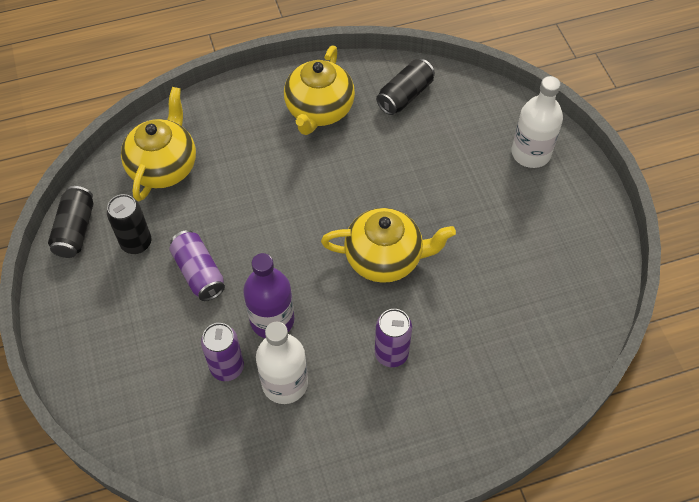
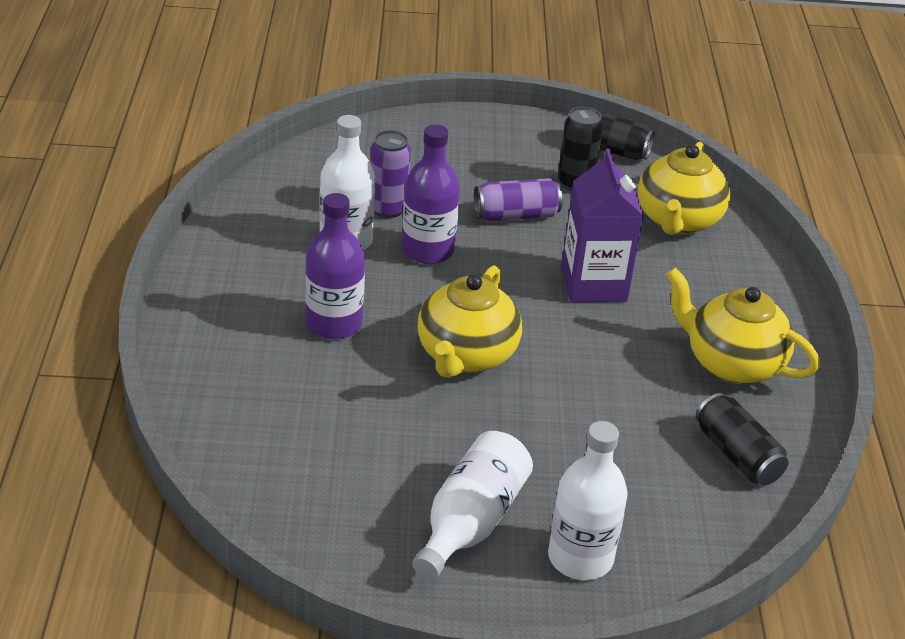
camera: 105 degrees right, 20 degrees down
yellow teapot [121,87,196,201] -> yellow teapot turned 75 degrees clockwise [638,142,731,235]
purple can [375,309,412,367] -> purple bottle [305,193,365,339]
none -> white bottle [412,431,533,580]
none -> purple carton [561,149,644,302]

